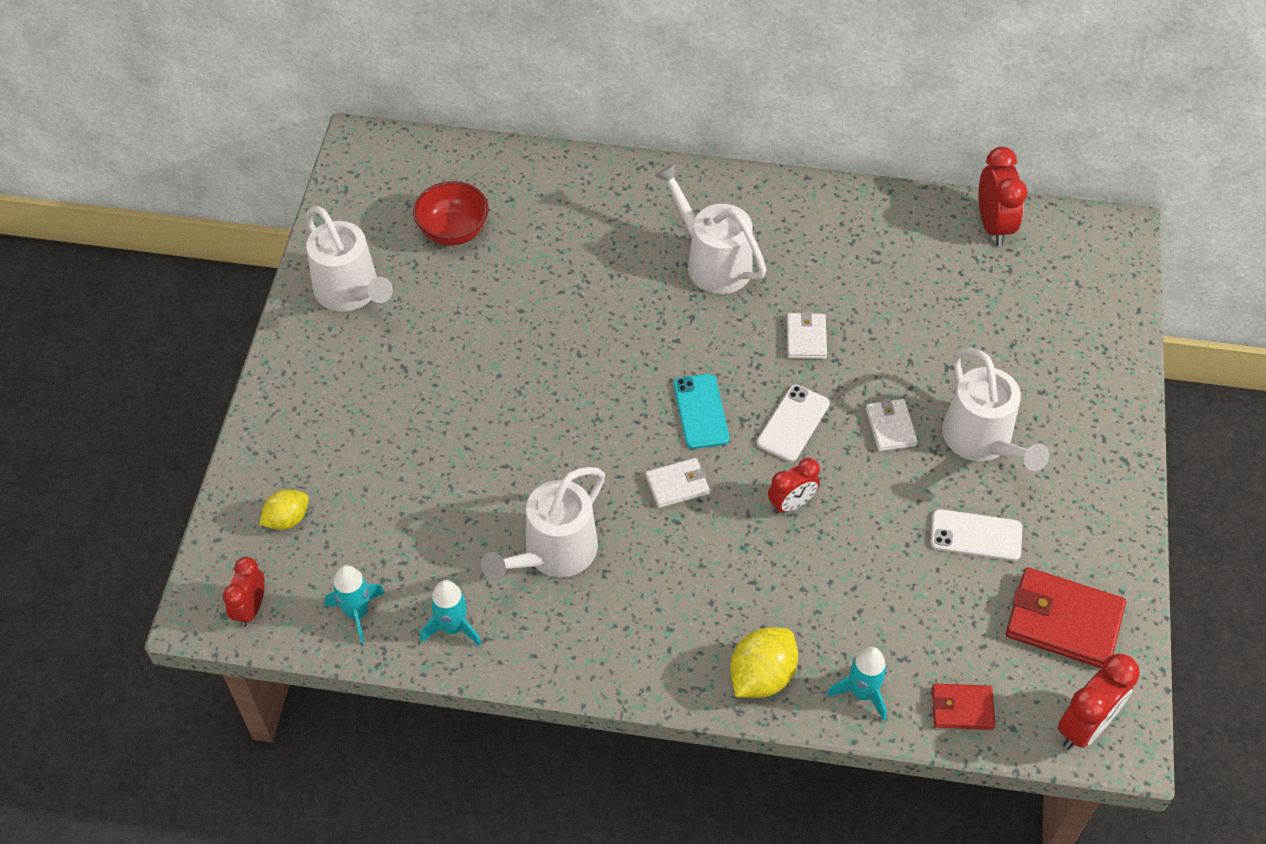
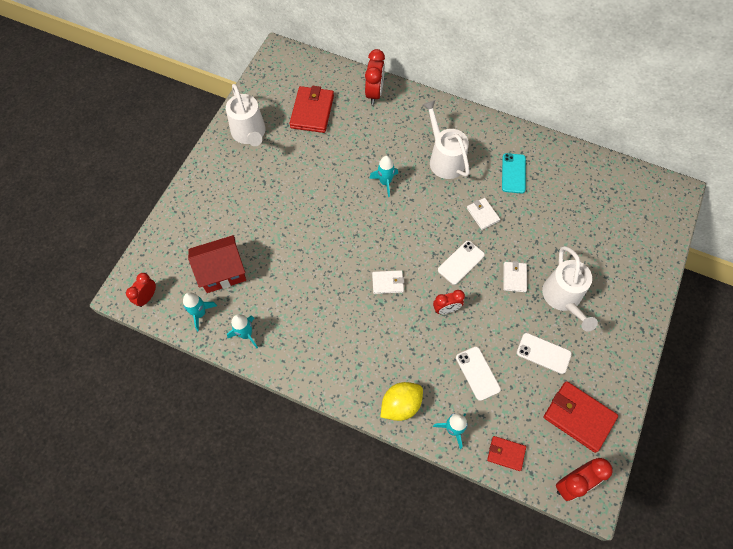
camera: 15 degrees right, 10 degrees up
yellow lemon [260,489,309,530] -> none
red bowl [413,181,489,246] -> red wallet [289,86,334,133]
white watering can [481,467,605,581] -> none
turquoise phone [674,374,729,449] -> turquoise phone moved to [502,153,526,194]
white wallet [787,311,827,359] -> white wallet turned 45 degrees counterclockwise [467,198,500,230]
red clock [978,147,1027,246] -> red clock moved to [365,49,385,105]
none -> red house [188,235,246,293]
none -> turquoise rocket [369,156,398,197]
none -> white phone [456,346,501,401]

